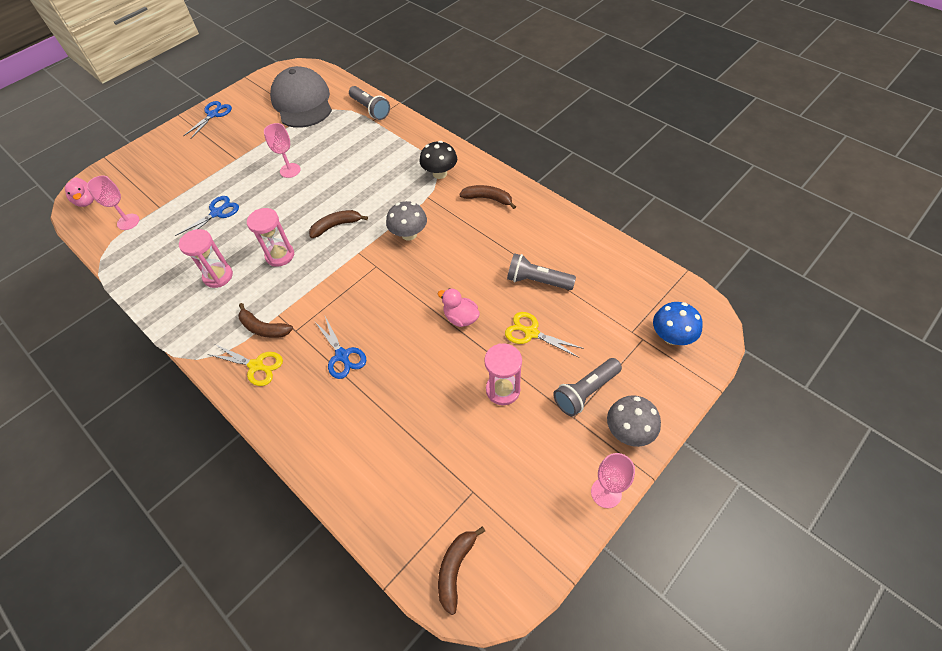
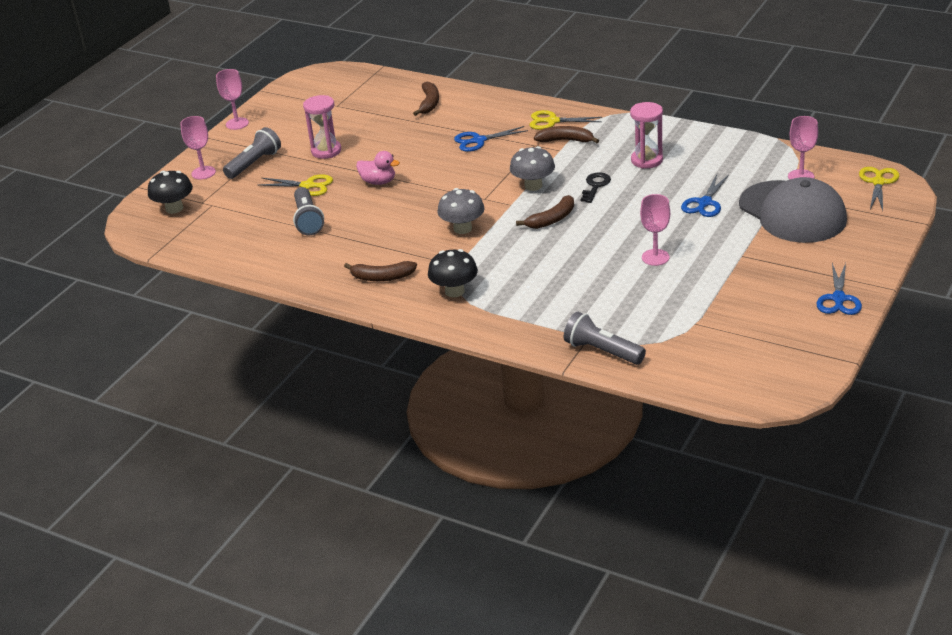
camera: 165 degrees right, 20 degrees down
pink duck [65,178,94,207] -> yellow scissors [859,167,899,211]
pink hourglass [247,208,294,267] -> black key [580,172,611,203]
grey cap [270,66,332,128] -> grey cap moved to [739,177,847,243]
blue scissors [314,317,366,379] -> blue scissors turned 60 degrees counterclockwise [454,126,528,152]
brown banana [438,526,485,615] -> brown banana moved to [413,81,439,116]
grey flashlight [507,253,576,290] -> grey flashlight turned 75 degrees clockwise [293,187,324,235]
grey mushroom [607,395,661,447] -> grey mushroom moved to [510,146,555,191]
blue mushroom [653,302,703,345] -> black mushroom [148,171,193,214]
none -> pink goblet [180,116,216,179]

